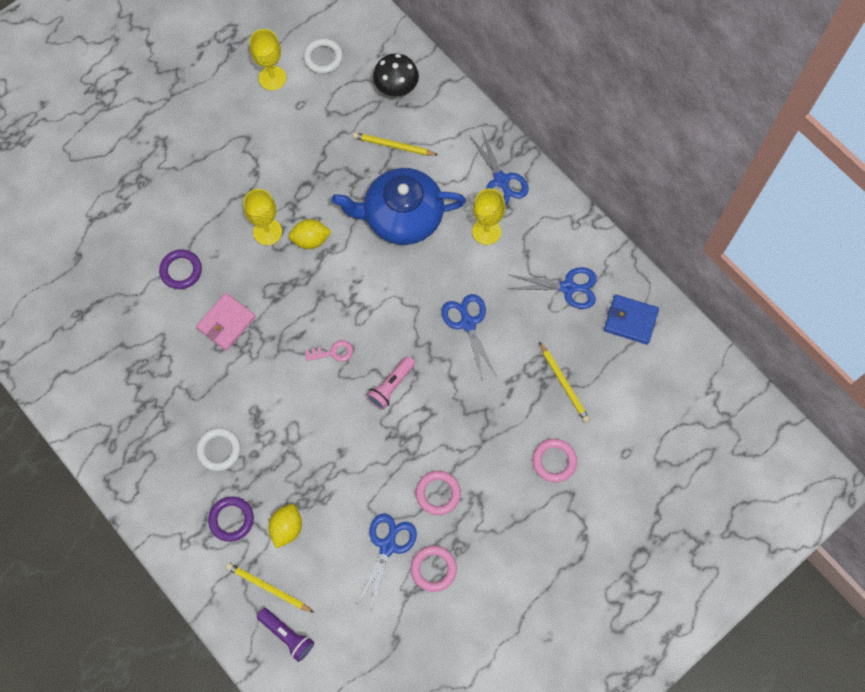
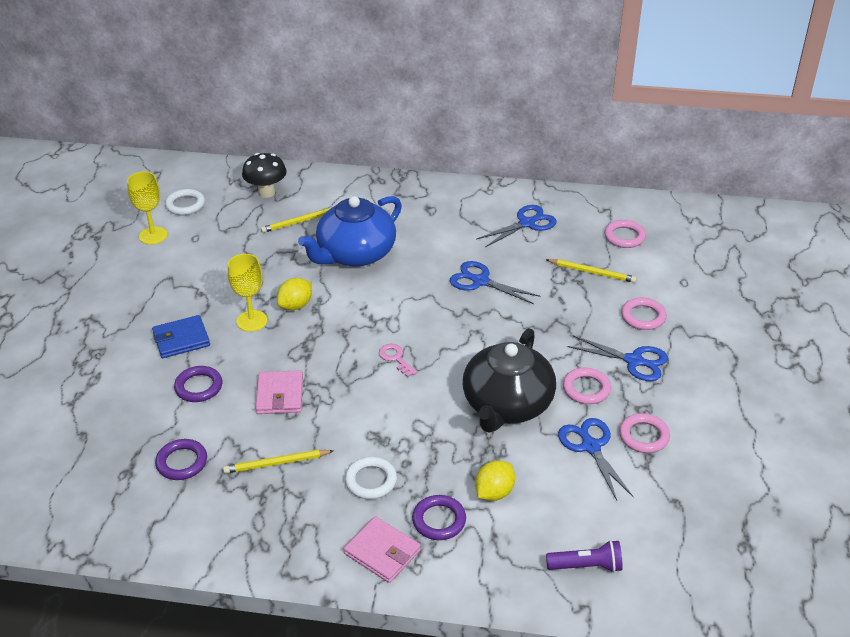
camera: 40 degrees left, 30 degrees down
yellow pencil [226,563,314,613] -> yellow pencil moved to [223,450,333,474]
yellow lemon [268,504,302,548] -> yellow lemon turned 60 degrees clockwise [475,461,515,501]
pink key [306,340,353,361] -> pink key turned 75 degrees counterclockwise [379,344,417,377]
pink flashlight [366,357,415,410] -> none
blue scissors [469,130,529,205] -> blue scissors moved to [567,335,668,381]
yellow goblet [472,189,505,245] -> none
blue wallet [604,295,659,345] -> blue wallet moved to [152,315,210,358]
none -> purple ring [155,439,207,480]
none -> pink wallet [344,517,421,583]
none -> black teapot [463,328,556,433]
none -> pink ring [604,220,646,248]

